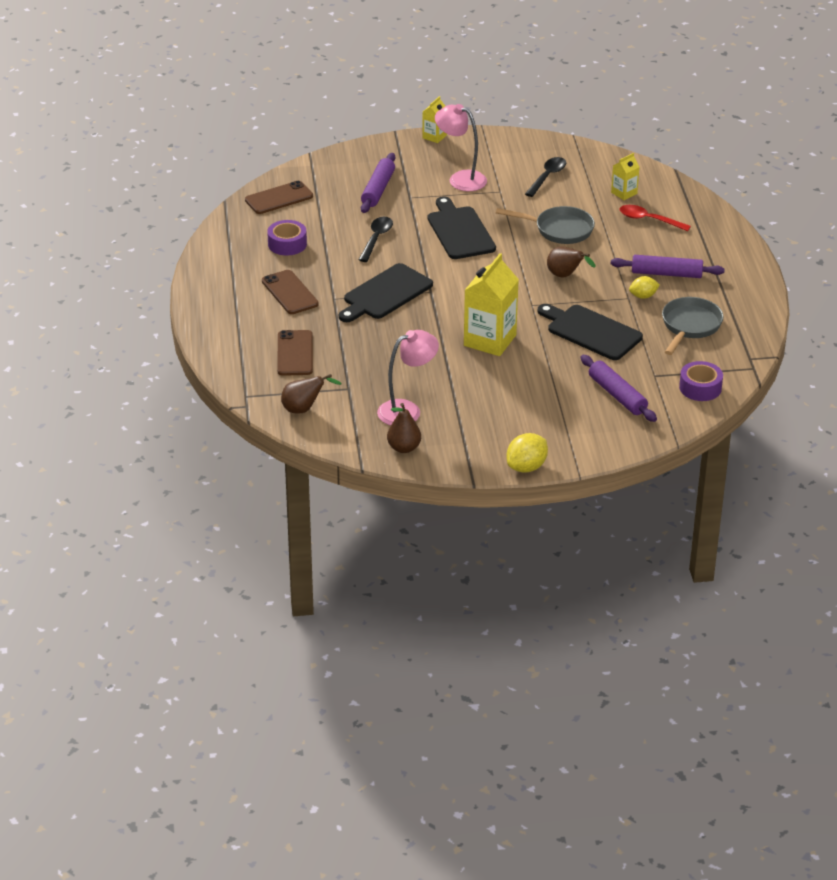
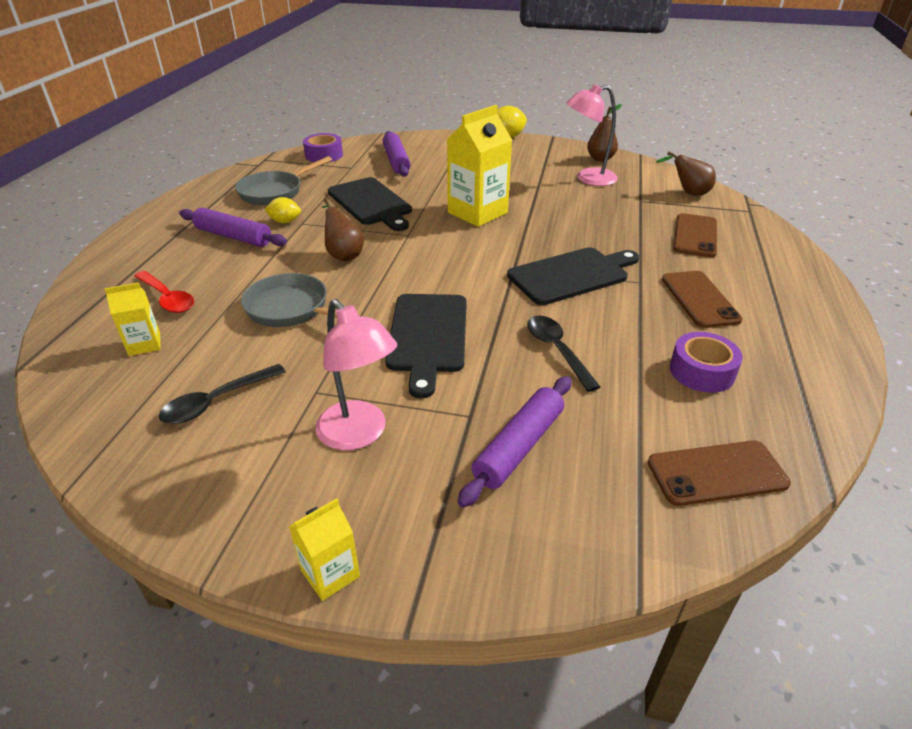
camera: 160 degrees left, 0 degrees up
black spoon [359,217,393,262] -> black spoon turned 120 degrees clockwise [527,316,600,392]

